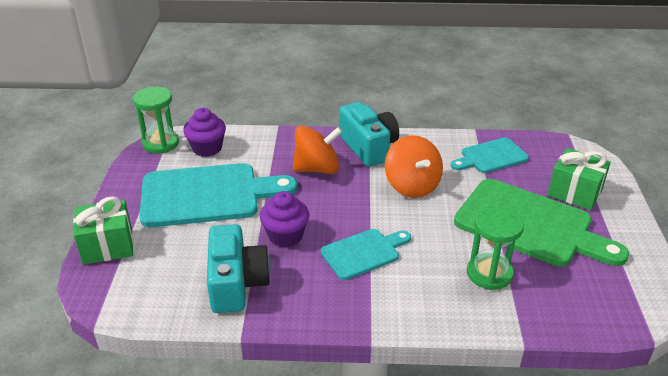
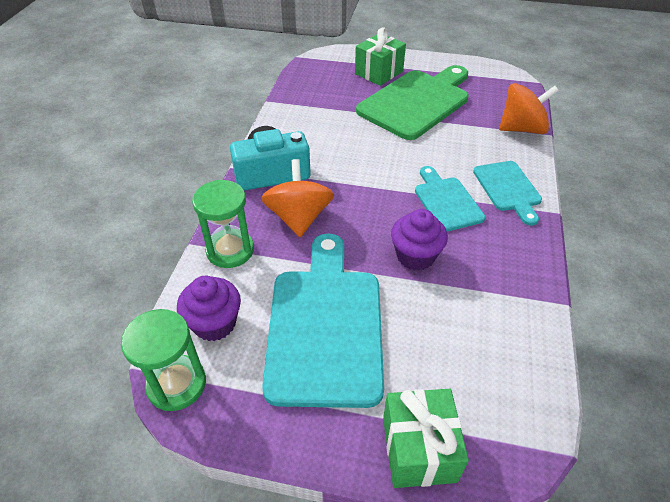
camera: 80 degrees left, 10 degrees up
turquoise camera [207,224,271,313] -> none
orange spinning top [385,135,443,198] -> orange spinning top moved to [499,83,559,134]
turquoise cutting board [451,137,529,173] -> turquoise cutting board moved to [473,161,542,225]
green hourglass [467,206,524,290] -> green hourglass moved to [192,180,254,268]

